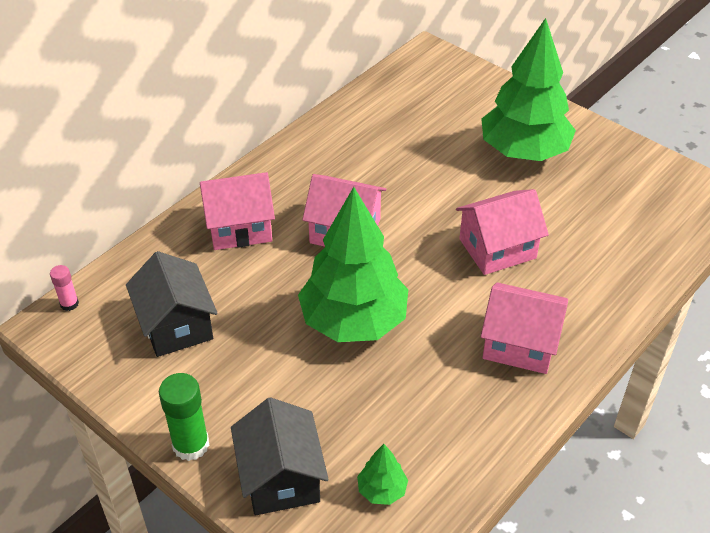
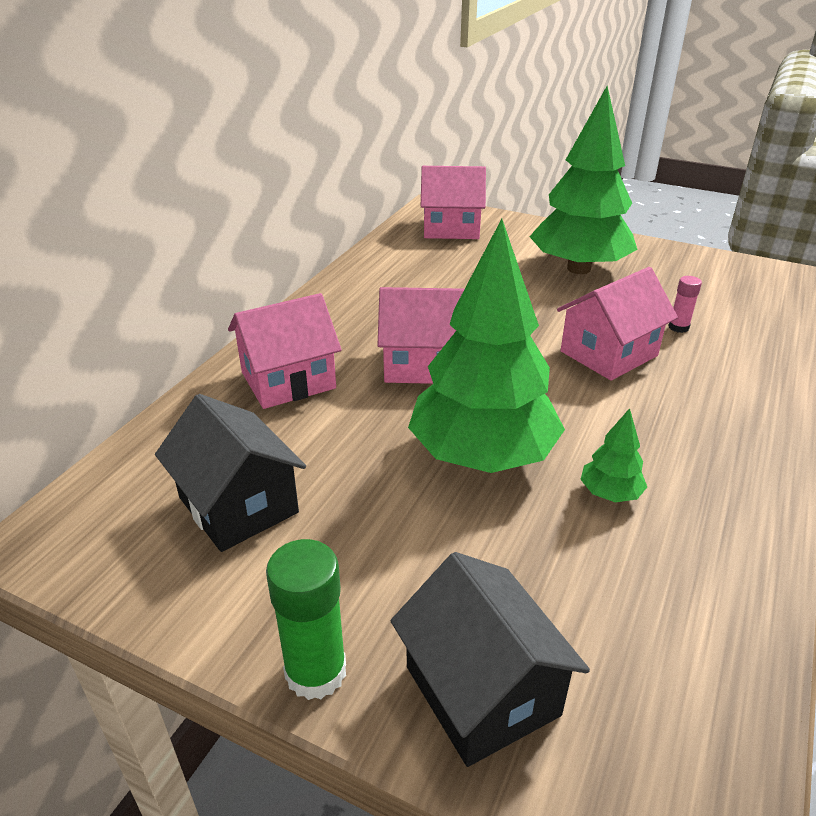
camera: 15 degrees left, 10 degrees down
pink glue stick [50,265,79,311] -> pink glue stick moved to [668,276,702,333]
green tree [357,444,408,505] -> green tree moved to [580,408,647,502]
pink house [481,282,568,374] -> pink house moved to [421,166,486,239]

